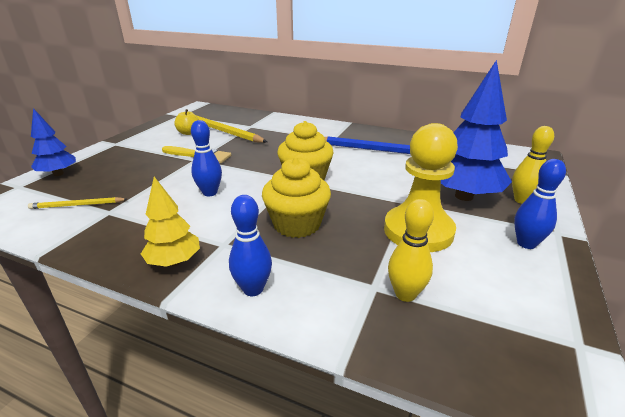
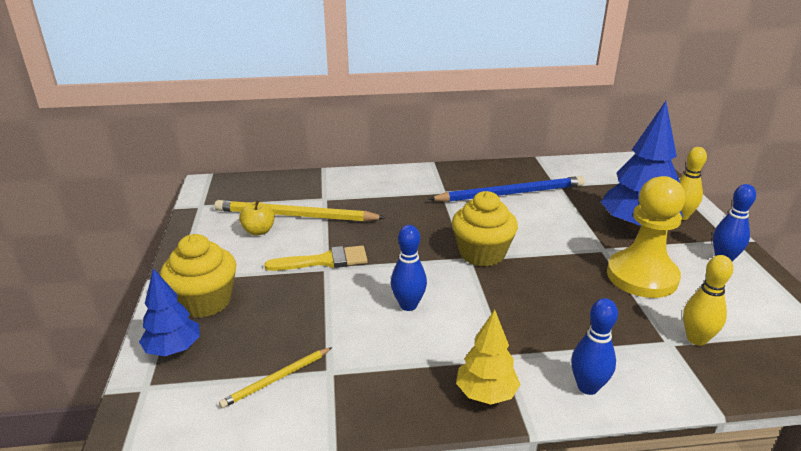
camera: 30 degrees left, 0 degrees up
yellow cupcake [262,157,331,238] -> yellow cupcake moved to [160,234,236,318]

